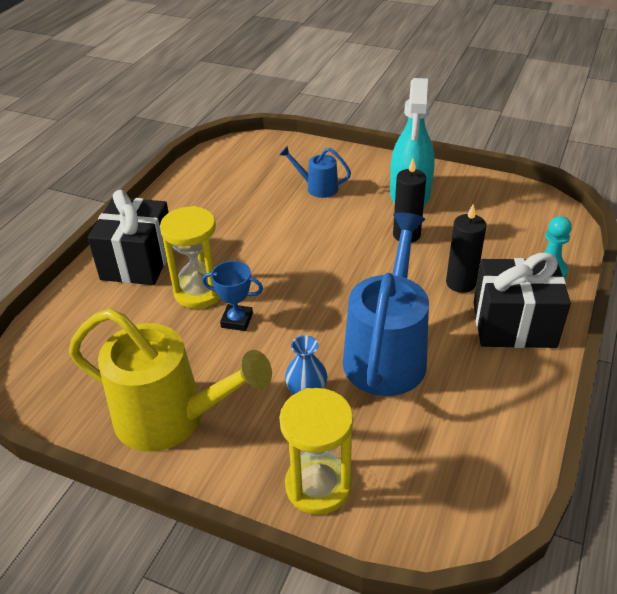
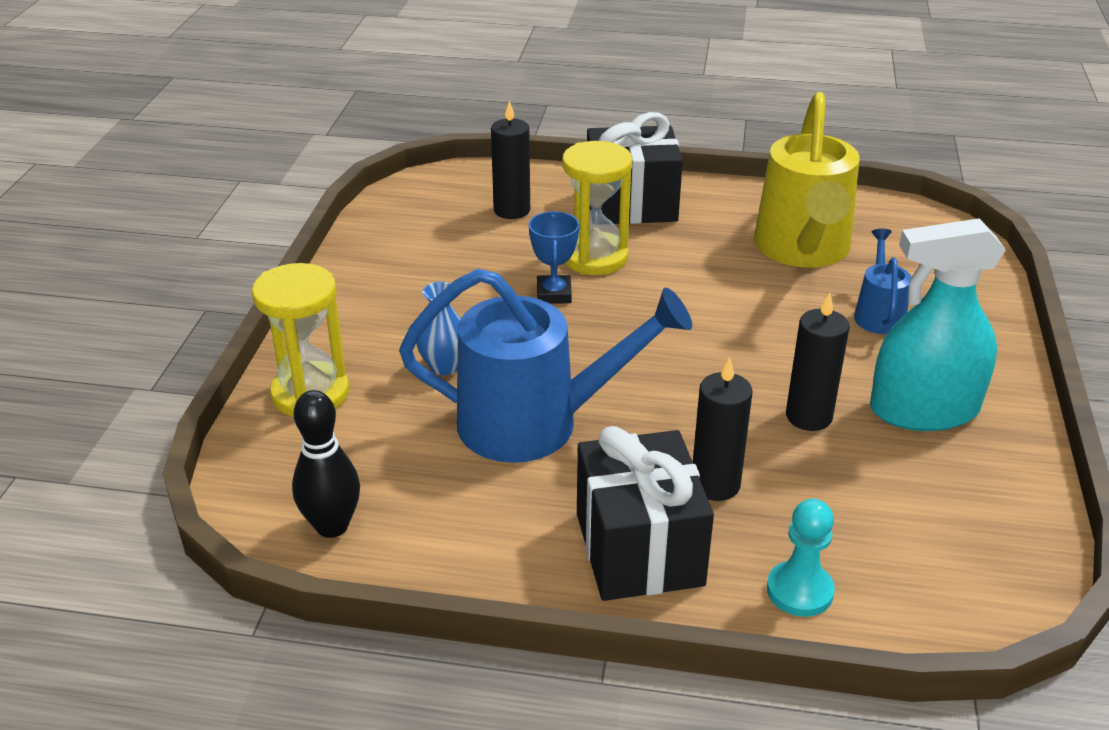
camera: 75 degrees right, 5 degrees down
yellow watering can [69,309,272,452] -> yellow watering can moved to [754,92,860,267]
none -> black bowling pin [292,390,360,538]
none -> black candle [491,101,530,219]

